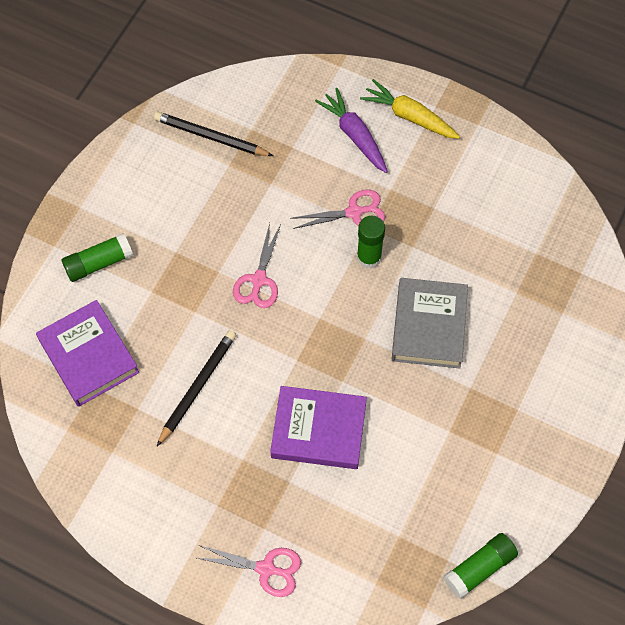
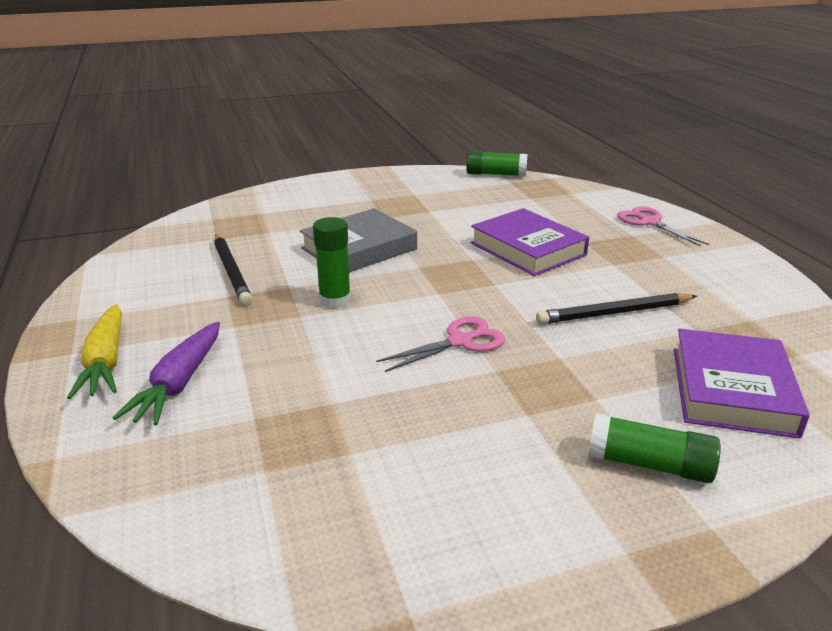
camera: 135 degrees left, 35 degrees down
black pencil [154,112,273,156] -> black pencil moved to [214,234,253,305]
pink scissors [293,189,385,229] -> none

